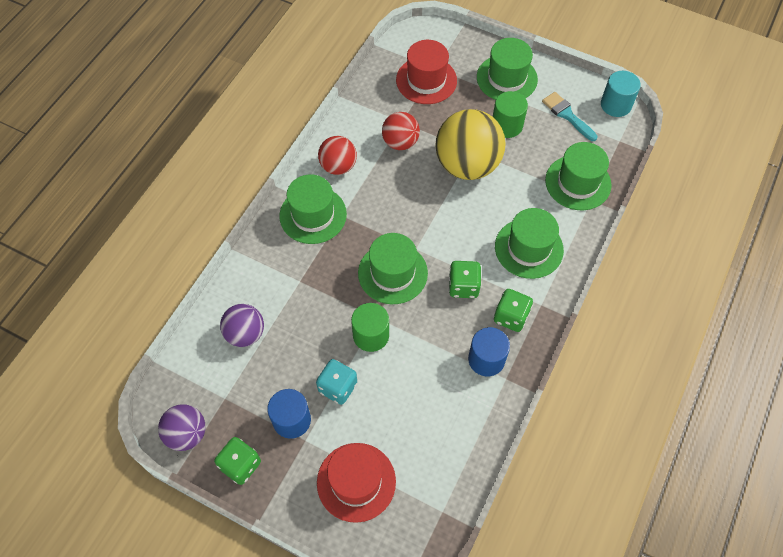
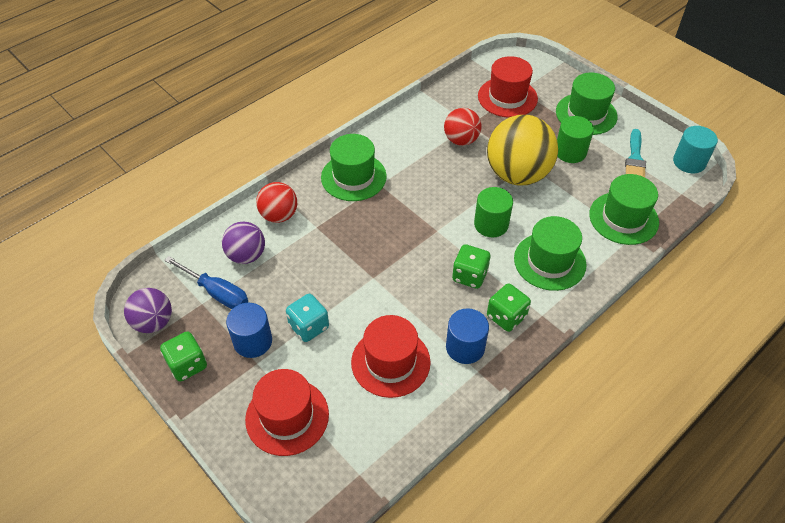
camera: 20 degrees right, 10 degrees down
red ball [318,136,357,175] -> red ball moved to [256,182,297,223]
green cylinder [351,303,389,352] -> green cylinder moved to [474,187,513,237]
green hat [358,233,428,304] -> none
turquoise brush [542,92,598,141] -> turquoise brush turned 150 degrees counterclockwise [625,129,646,177]
none -> blue screwdriver [164,256,248,309]
none -> red hat [351,315,431,398]

